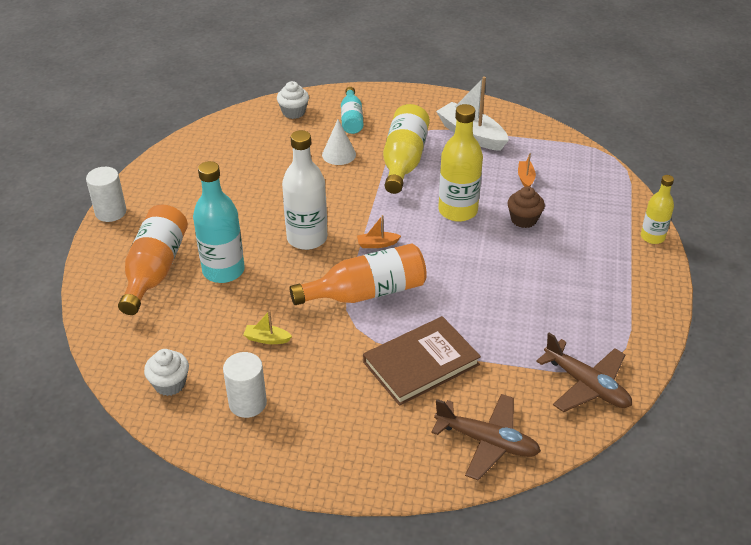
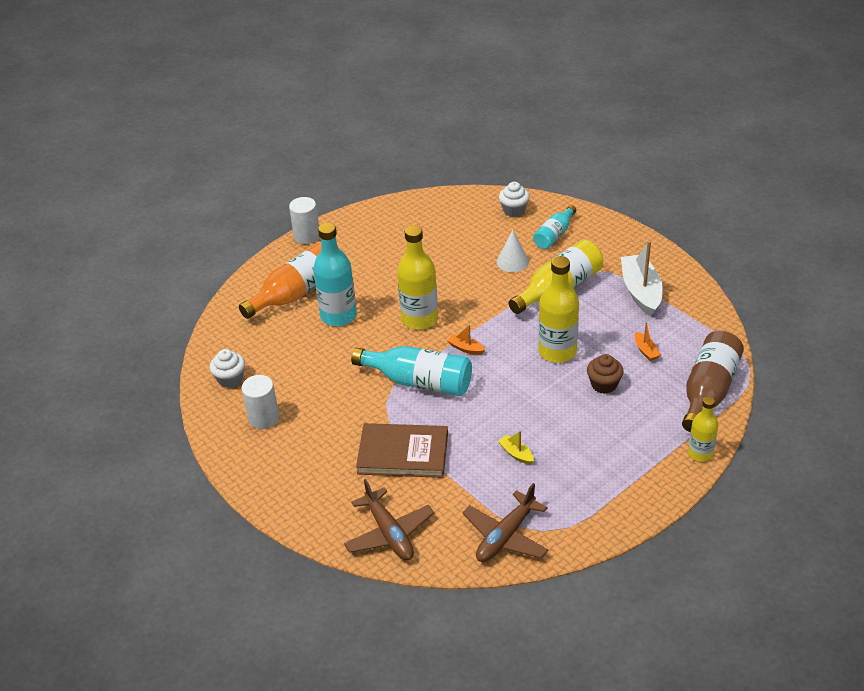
camera: 40 degrees right, 0 degrees up
yellow boat [243,311,292,344] -> yellow boat moved to [498,431,534,465]
white bottle [282,130,327,250] -> yellow bottle [397,225,438,330]
orange bottle [290,244,427,305] -> turquoise bottle [351,346,472,396]
orange boat [518,153,536,187] -> orange boat turned 120 degrees clockwise [634,322,661,361]
brown plane [536,333,632,412] -> brown plane turned 45 degrees clockwise [462,483,548,562]
none -> brown bottle [682,331,744,432]

